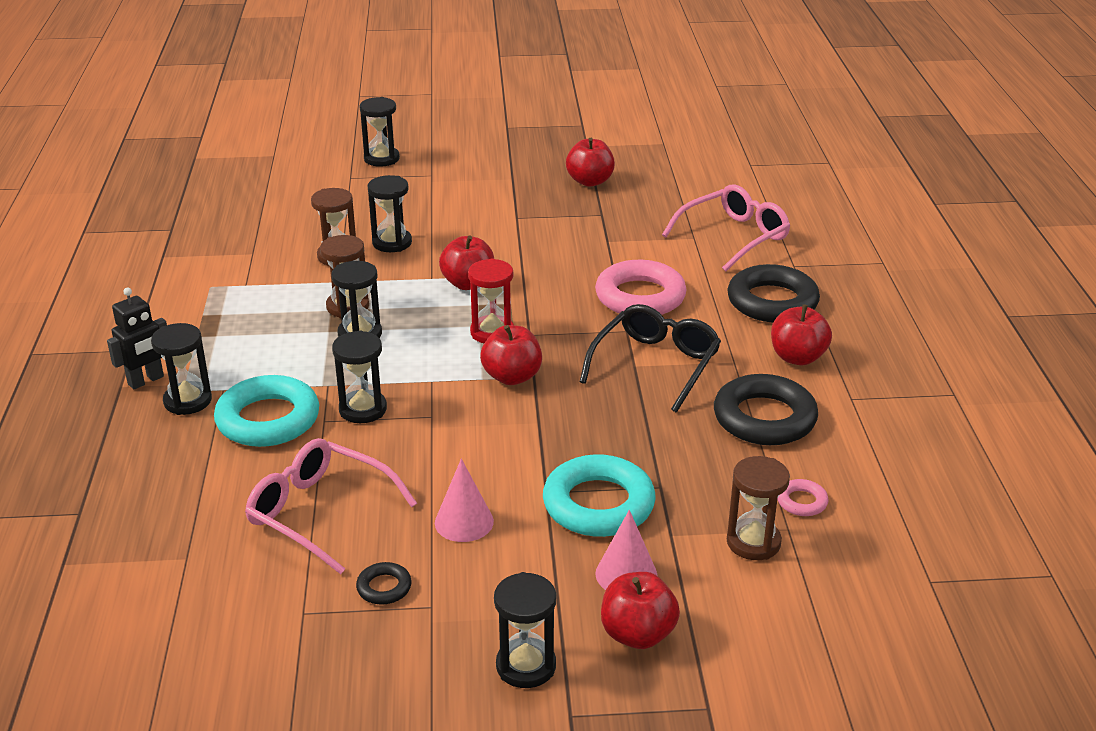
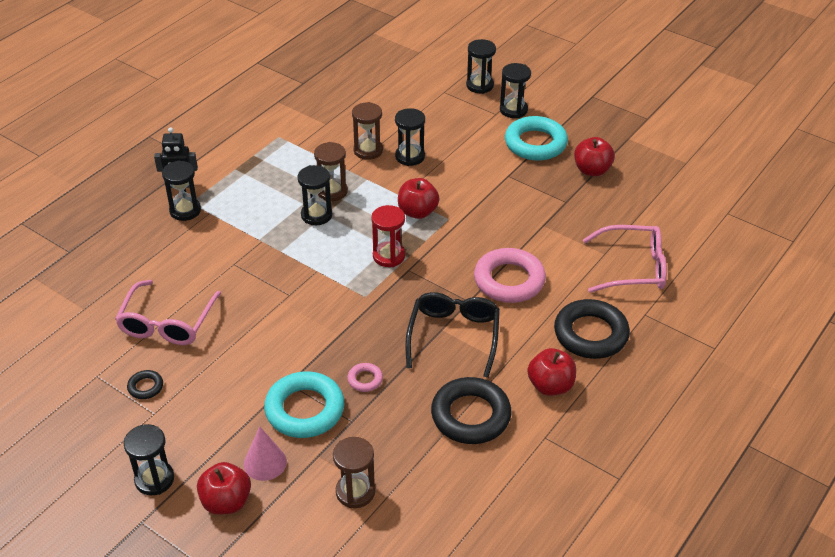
camera: 40 degrees right, 10 degrees up
turquoise ring [214,375,319,447] -> turquoise ring moved to [505,116,568,161]
pink glasses [245,438,417,574] -> pink glasses turned 150 degrees counterclockwise [115,280,221,345]
black hourglass [332,330,387,423] -> black hourglass moved to [500,63,531,118]
pink cone [435,459,494,542] -> none
red apple [480,325,542,385] -> none
black glasses [580,304,721,412] -> black glasses turned 60 degrees counterclockwise [405,292,500,378]
pink ring [778,479,829,516] -> pink ring moved to [347,363,383,392]

